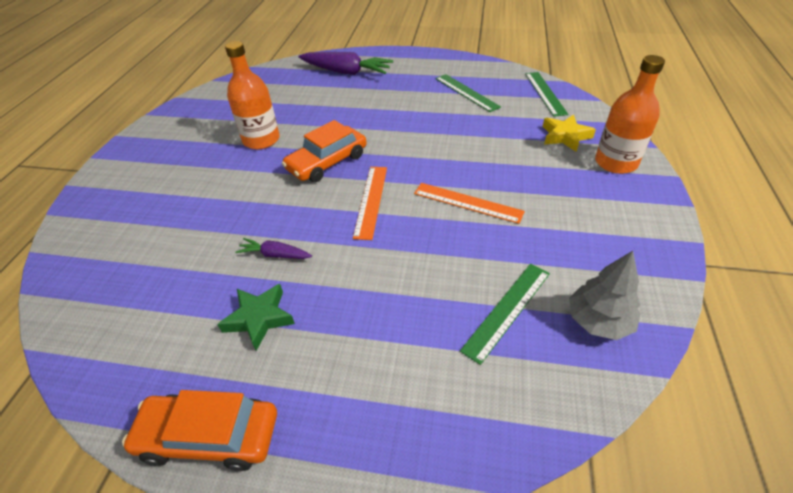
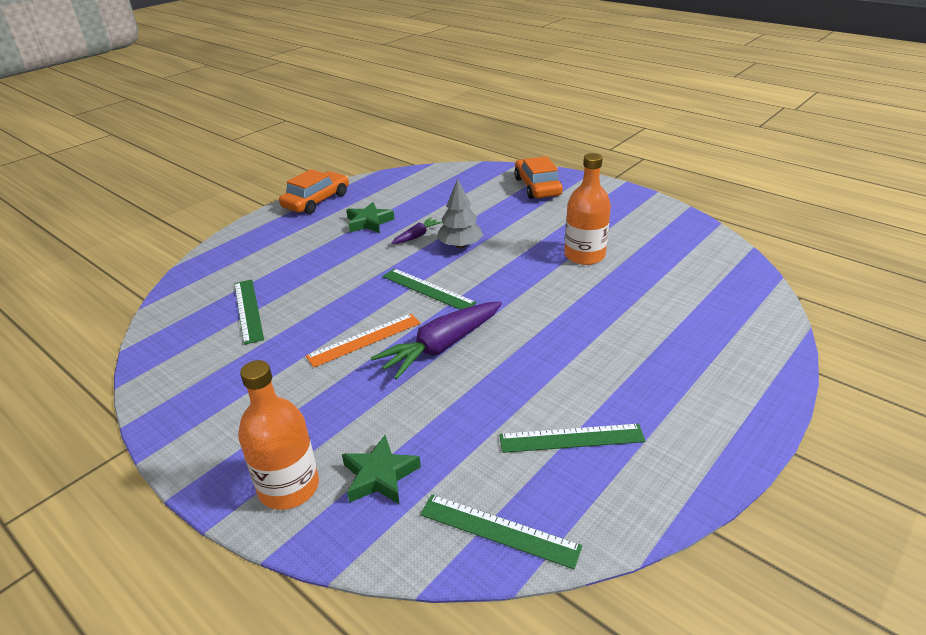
camera: 120 degrees right, 10 degrees down
orange car [282,120,367,182] -> orange car moved to [514,156,563,199]
purple carrot [298,52,393,75] -> purple carrot moved to [371,302,502,380]
orange ruler [353,167,387,240] -> green ruler [382,268,476,310]
yellow star [543,114,596,152] -> green star [342,435,421,504]
grey tree [569,251,641,340] -> grey tree moved to [437,179,483,248]

